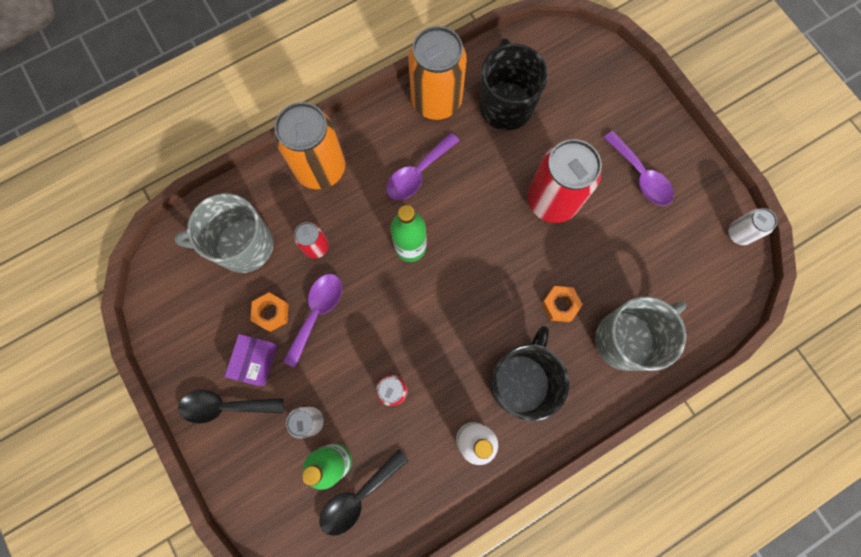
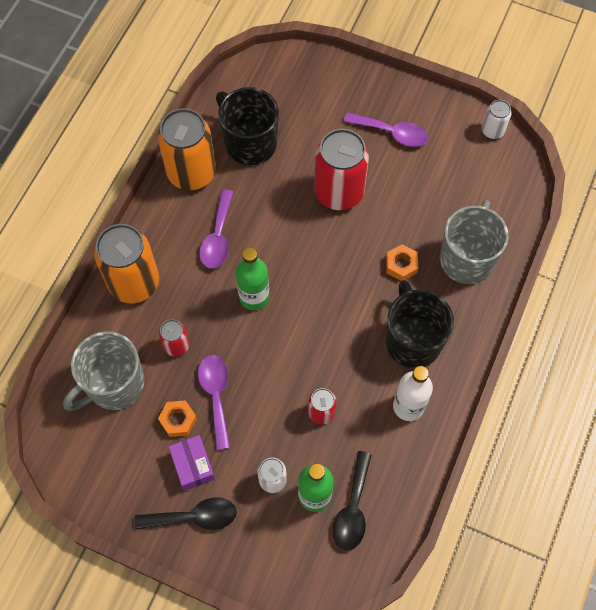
camera: 35 degrees left, 10 degrees down
black spoon [178,390,284,424] -> black spoon turned 150 degrees counterclockwise [135,498,237,530]

